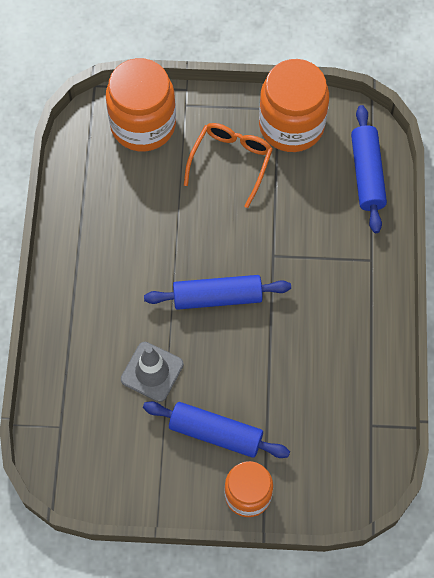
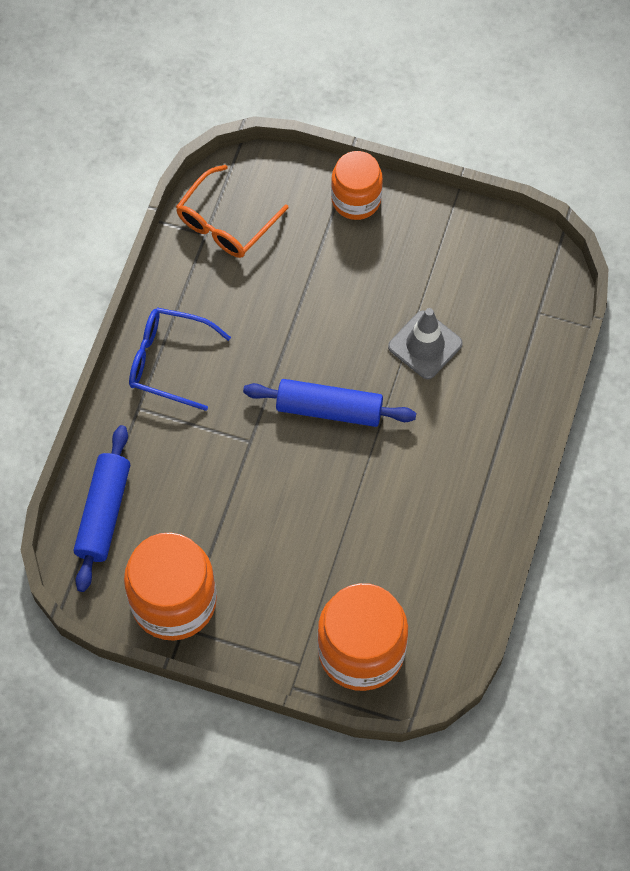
camera: 165 degrees left, 0 degrees up
blue rolling pin [143,401,290,458] -> none
orange glasses [184,123,273,208] -> orange glasses moved to [176,165,289,258]
none -> blue glasses [129,307,231,411]

